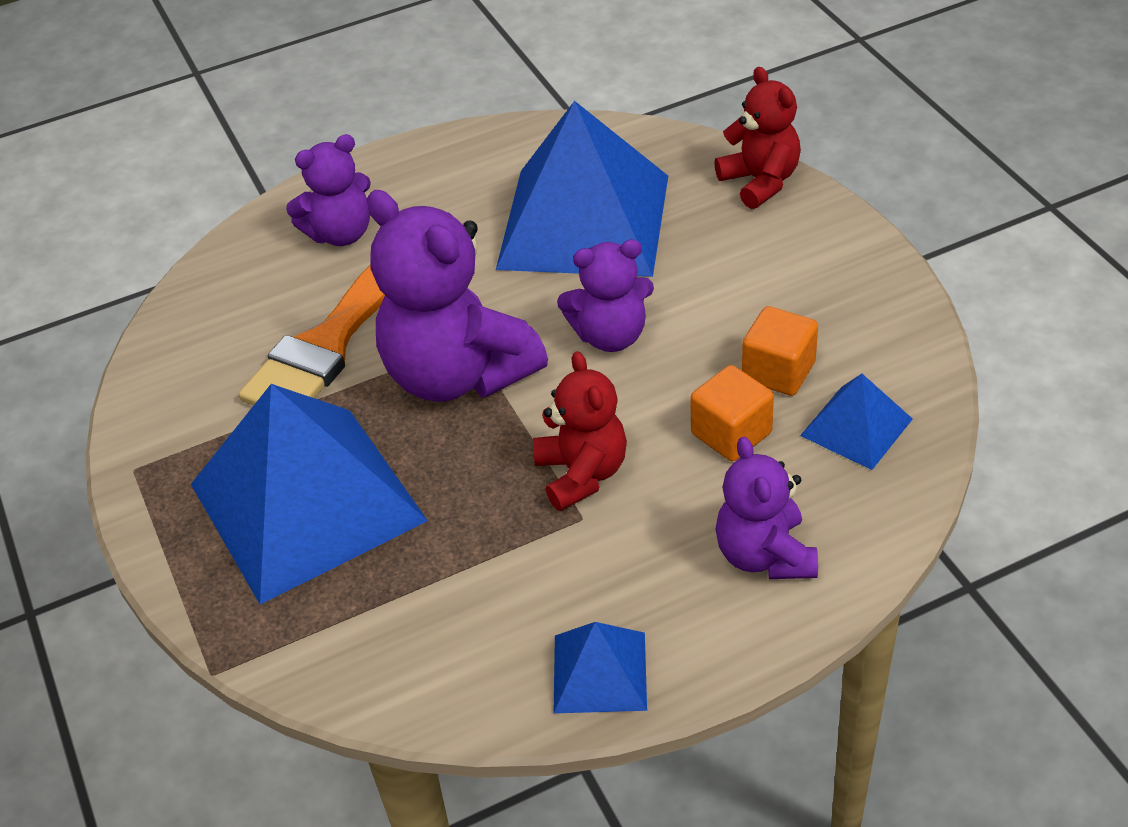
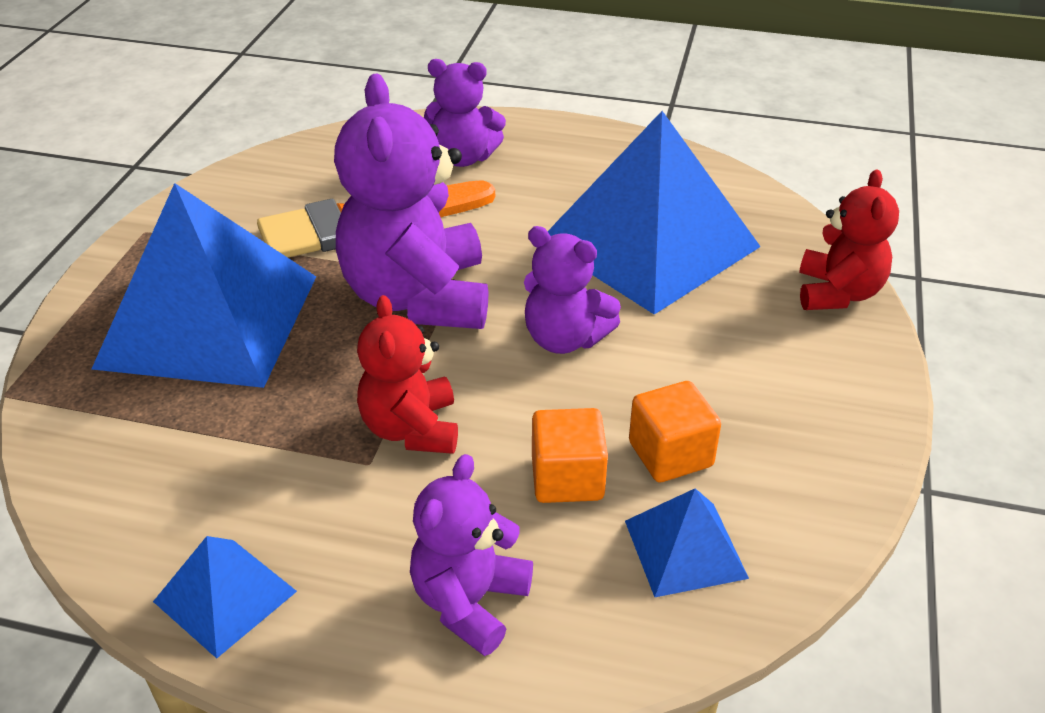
camera: 35 degrees right, 5 degrees down
red teddy bear [533,351,627,511] -> red teddy bear turned 150 degrees clockwise [357,295,458,454]

